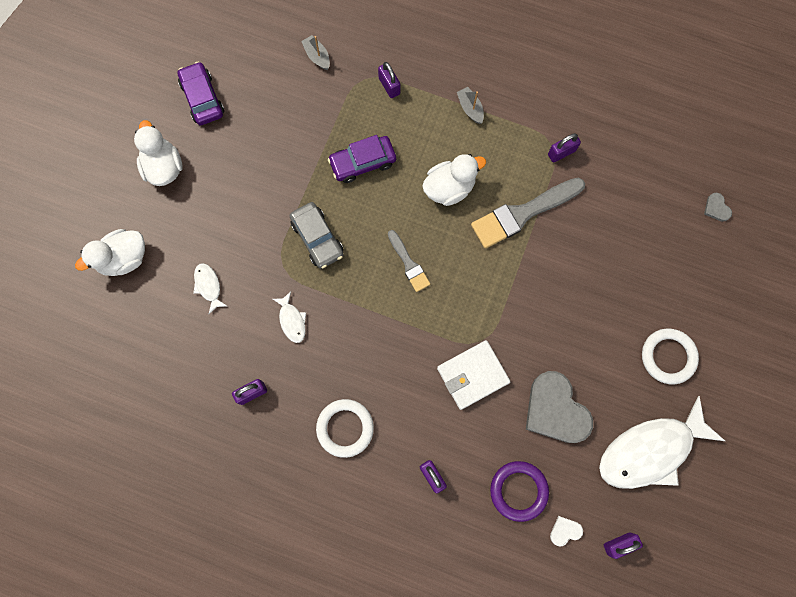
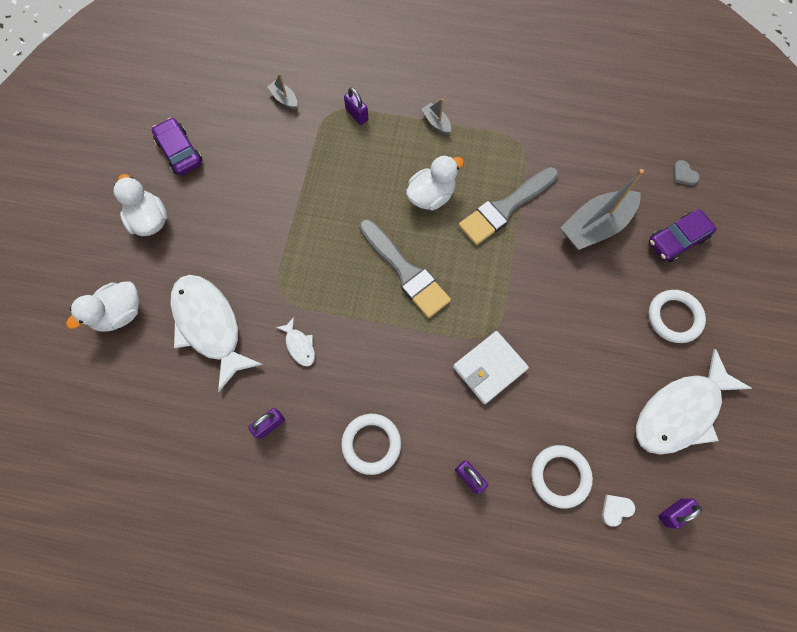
camera: 10 degrees left, 5 degrees down
white fish [193,263,227,314] -> white fish [170,275,263,392], size x2.35
grey car [290,202,344,269] -> none
purple car [328,135,396,183] -> purple car moved to [649,209,717,262]
grey brush [388,230,430,292] -> grey brush [359,219,451,318], size x1.81
purple ring [490,461,549,522] -> white ring [531,445,593,509]
grey heart [526,371,593,443] -> none
purple padlock [548,133,581,163] -> none
none -> grey boat [560,169,644,250]

